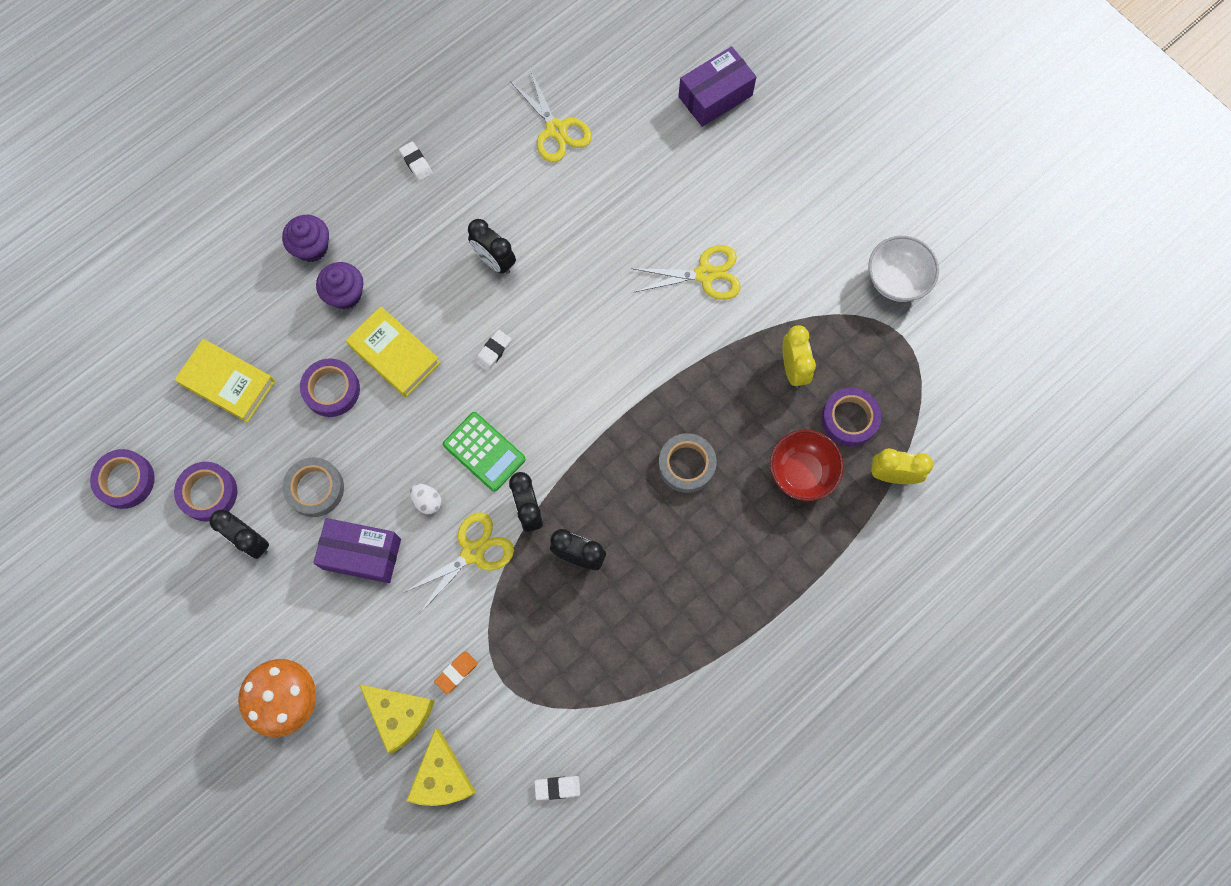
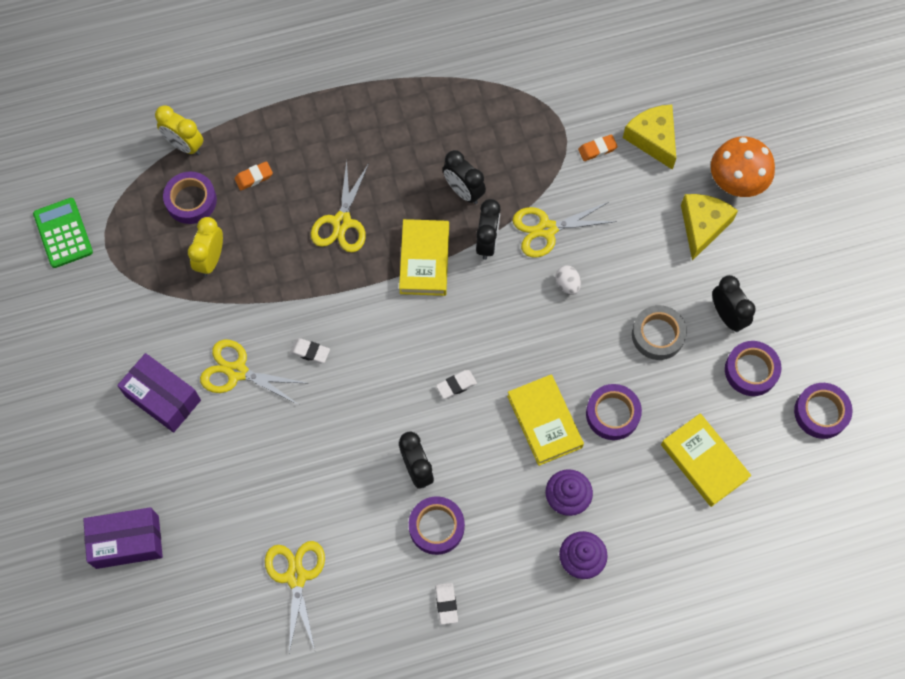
camera: 155 degrees left, 5 degrees down
purple box [313,518,401,583] -> purple box moved to [117,353,201,433]
yellow cheese [406,728,476,806] -> yellow cheese moved to [681,194,738,261]
green calculator [443,412,526,492] -> green calculator moved to [33,198,93,268]
white eraser [534,776,580,800] -> white eraser moved to [290,338,330,364]
grey tape [658,433,717,493] -> yellow scissors [311,161,369,252]
red bowl [770,430,844,501] -> orange eraser [235,161,273,191]
white bowl [868,236,939,302] -> none
none -> yellow book [399,219,449,296]
none -> purple tape [409,496,465,555]

